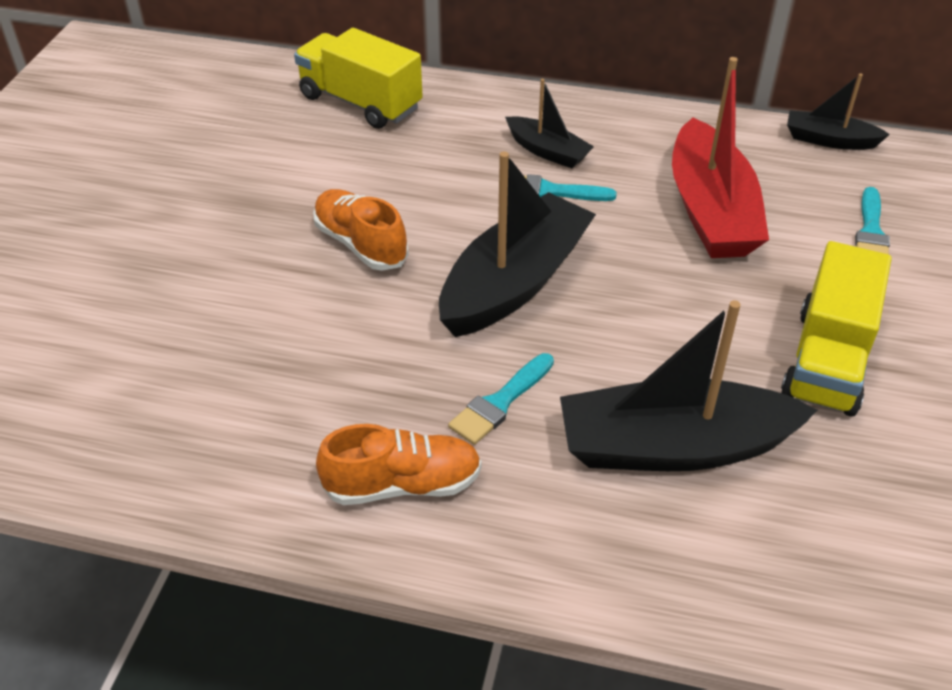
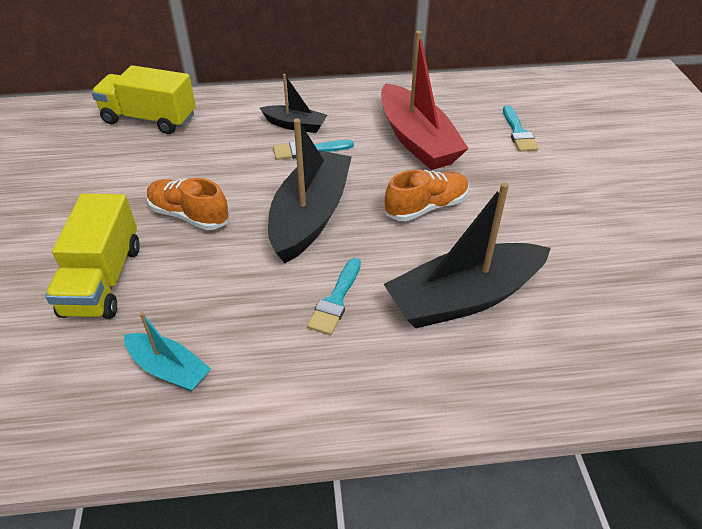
camera: 20 degrees left, 0 degrees up
orange shoe [316,424,482,505] -> orange shoe moved to [385,169,469,221]
yellow truck [781,241,892,417] -> yellow truck moved to [45,193,140,319]
black boat [787,73,890,150] -> none
none -> turquoise boat [124,312,211,392]

